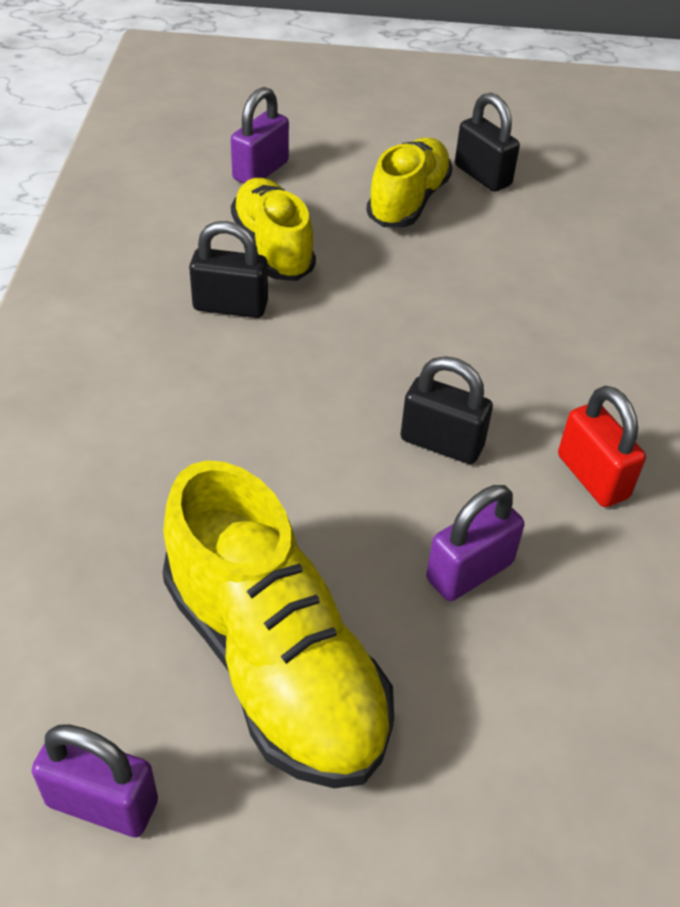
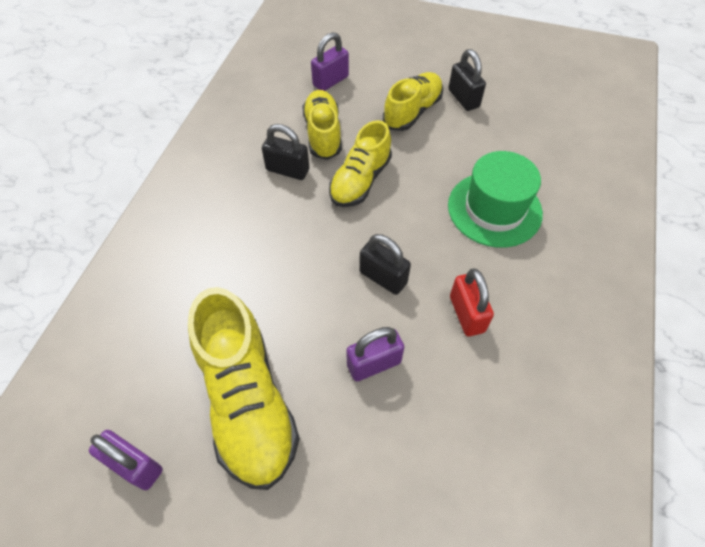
camera: 15 degrees right, 10 degrees up
none -> yellow shoe [329,120,392,207]
none -> green hat [448,151,543,248]

